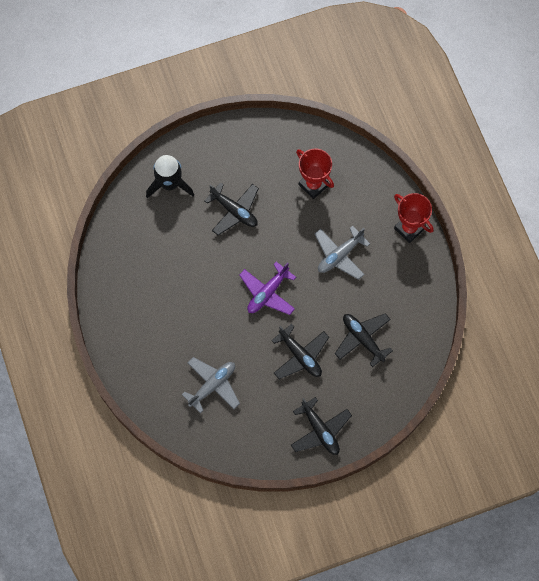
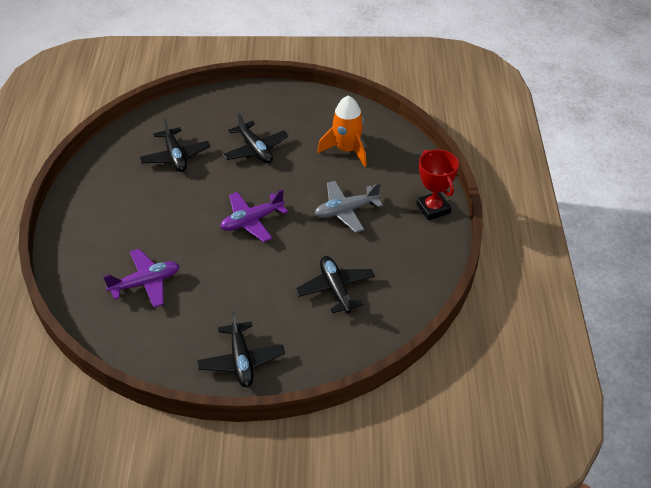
camera: 20 degrees right, 25 degrees down
black rocket [146,155,194,198] -> none
grey plane [182,357,240,413] -> purple plane [103,249,180,308]
black plane [271,324,329,379] -> black plane moved to [139,117,210,172]
red trophy [296,148,334,199] -> orange rocket [317,95,367,167]

